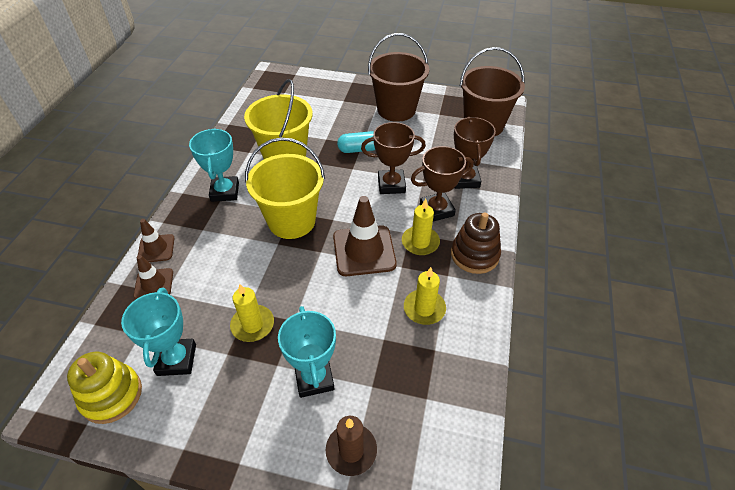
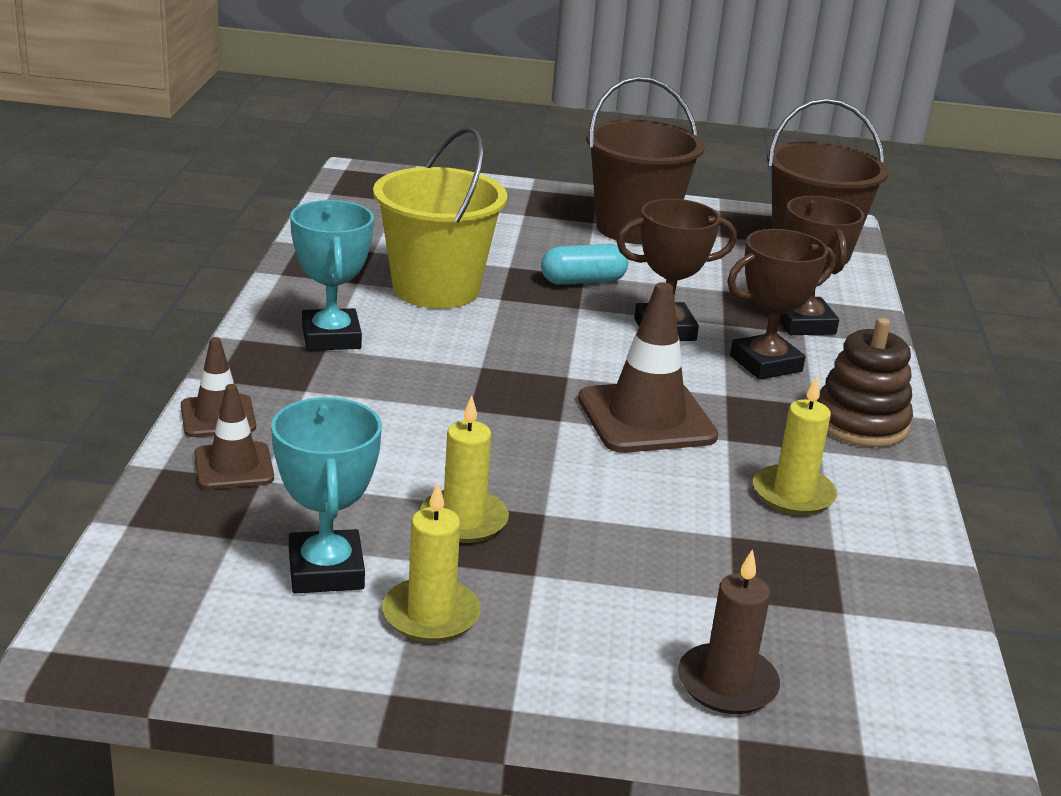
camera: 10 degrees left, 20 degrees down
yellow stacking toy [67,351,142,424] -> none
yellow bucket [245,137,325,239] -> none
turquoise trophy [278,306,336,398] -> none
yellow candle [402,199,440,255] -> yellow candle moved to [382,483,481,642]

